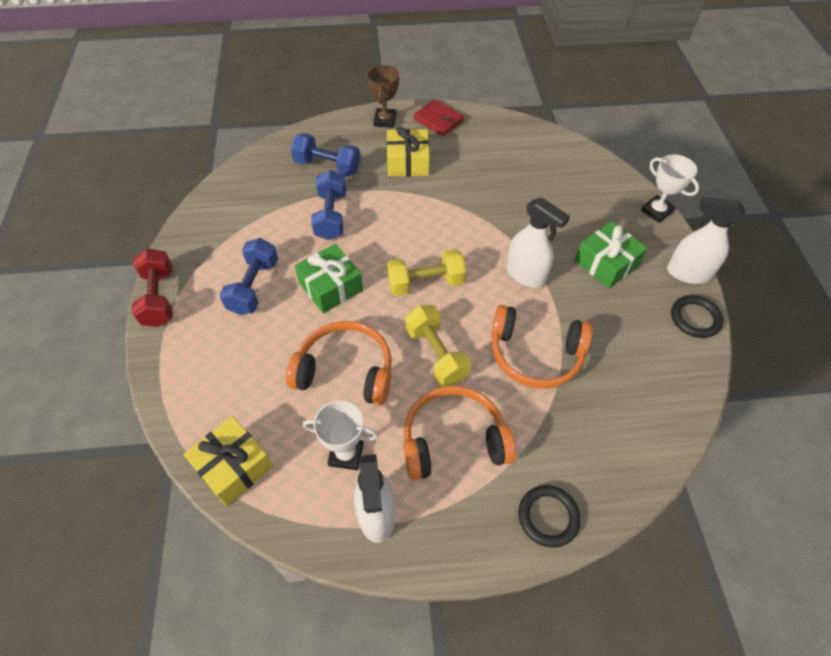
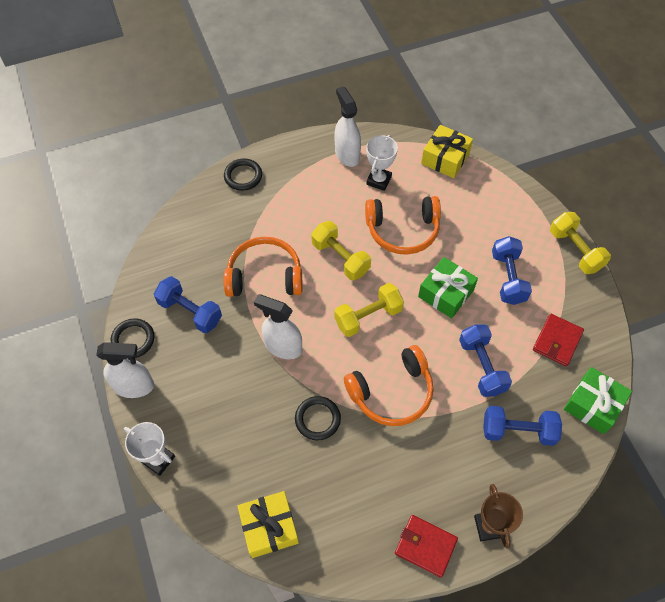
camera: 165 degrees right, 5 degrees up
red dumbbell [132,249,173,327] -> yellow dumbbell [550,212,611,274]
white trophy [303,401,378,470] -> white trophy turned 60 degrees counterclockwise [366,135,398,191]
yellow gift [387,127,430,177] -> yellow gift moved to [237,491,299,558]
orange headphones [403,386,516,480] -> orange headphones moved to [344,345,434,426]
green gift [575,221,648,288] -> green gift moved to [564,367,632,434]
none -> blue dumbbell [154,276,222,333]
none -> black ring [295,396,341,441]
none -> red wallet [533,314,584,366]

